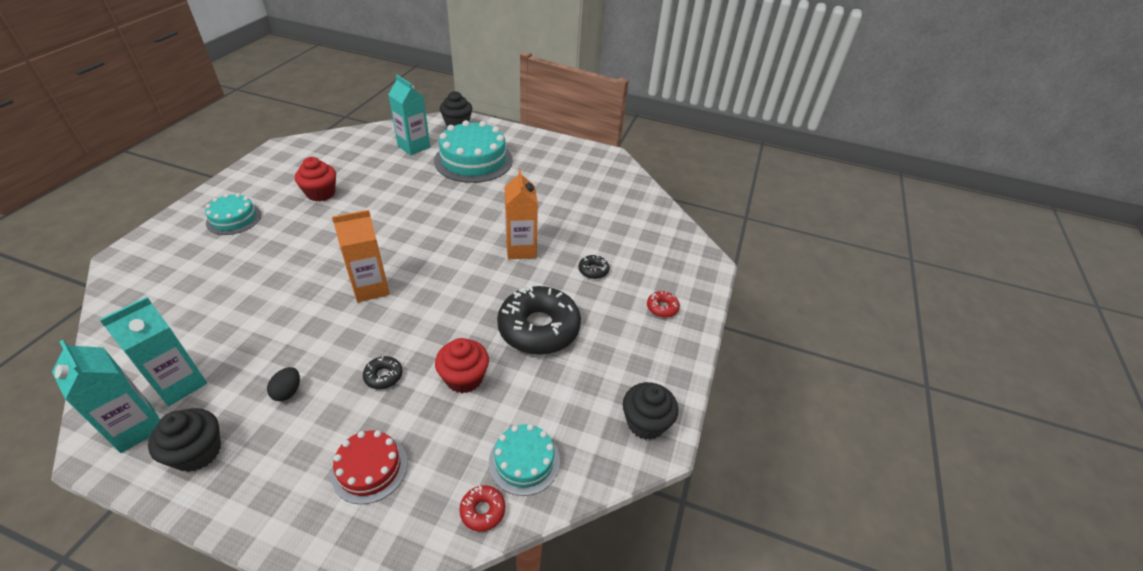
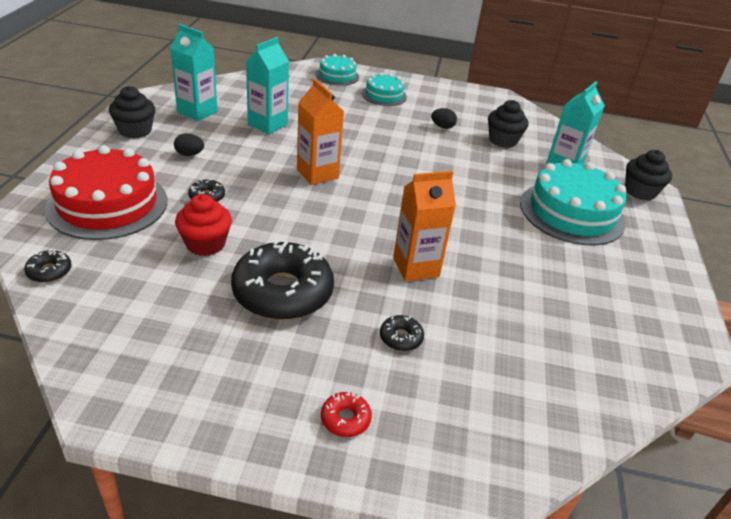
camera: 80 degrees right, 5 degrees down
turquoise carton [52,340,160,453] -> turquoise carton moved to [246,37,289,134]
red cupcake [295,157,336,202] -> black egg [431,108,457,129]
red cake [331,430,408,504] -> red cake [45,145,167,240], size x1.83
red donut [459,485,505,531] -> black donut [24,249,72,283]
turquoise cake [489,424,560,496] -> turquoise cake moved to [316,54,359,86]
black cupcake [623,382,678,440] -> black cupcake moved to [488,100,529,148]

